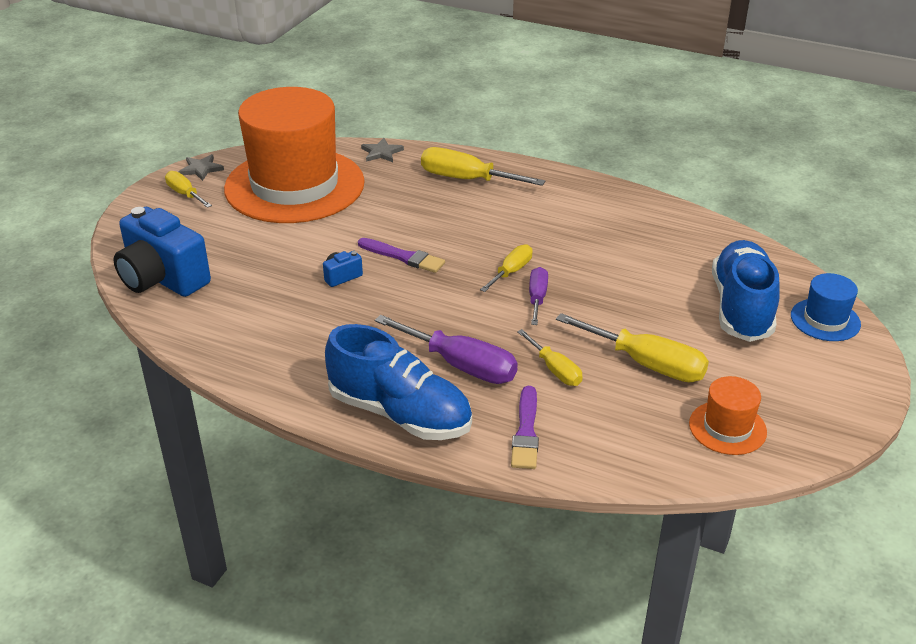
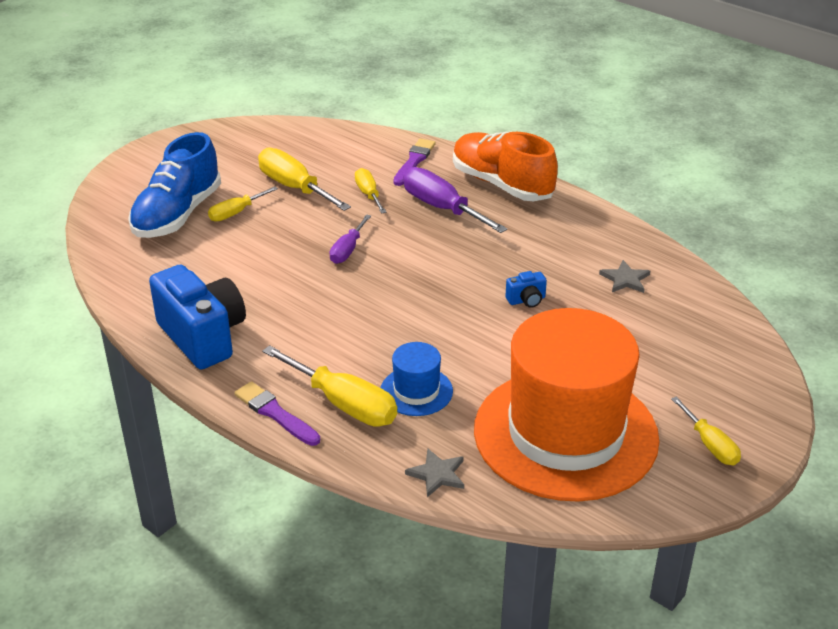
camera: 165 degrees left, 0 degrees up
blue camera [114,207,211,297] -> blue camera moved to [149,265,246,369]
grey star [179,154,224,181] -> grey star moved to [599,260,650,293]
blue shoe [325,324,472,440] -> orange shoe [453,131,558,201]
purple brush [358,238,445,273] -> purple brush moved to [234,381,320,446]
yellow screwdriver [480,244,533,292] -> yellow screwdriver moved to [208,187,278,222]
orange hat [689,376,767,455] -> none
blue hat [791,273,861,341] -> blue hat moved to [381,342,453,416]

